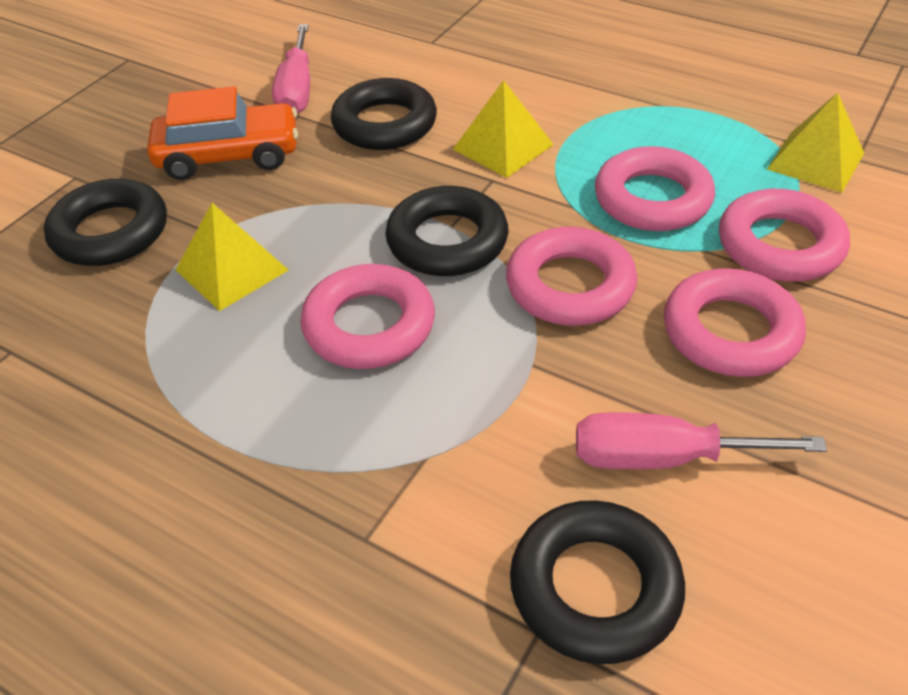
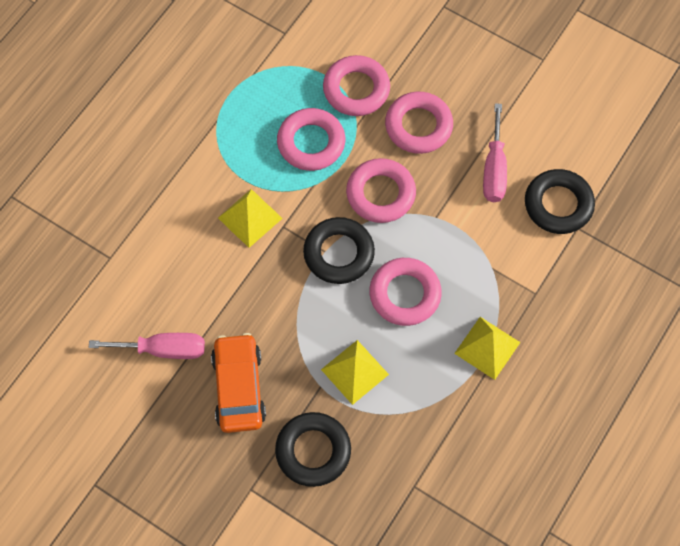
camera: 90 degrees left, 20 degrees up
black ring [331,78,437,150] -> none
yellow pyramid [767,93,864,193] -> yellow pyramid moved to [454,317,521,380]

